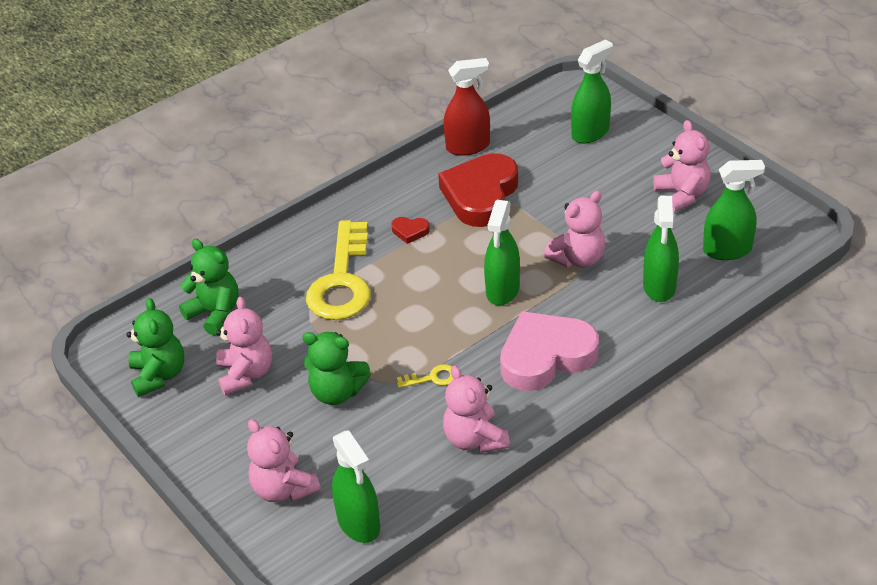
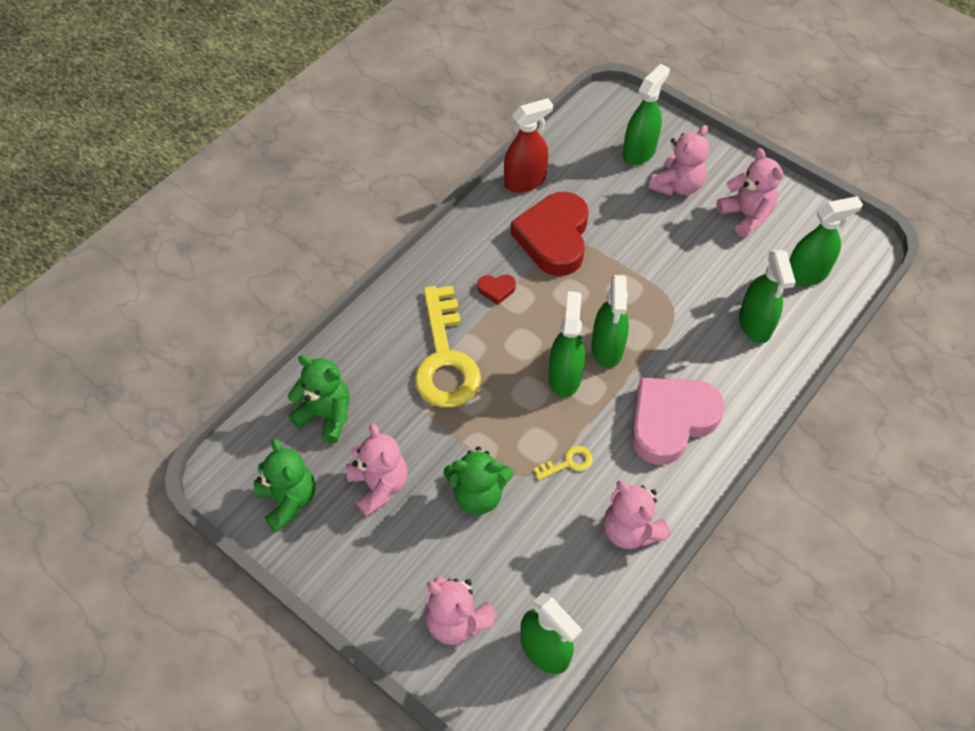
camera: 15 degrees left, 15 degrees up
pink teddy bear [544,191,605,268] -> pink teddy bear moved to [649,125,709,196]
none -> green spray bottle [549,291,585,398]

